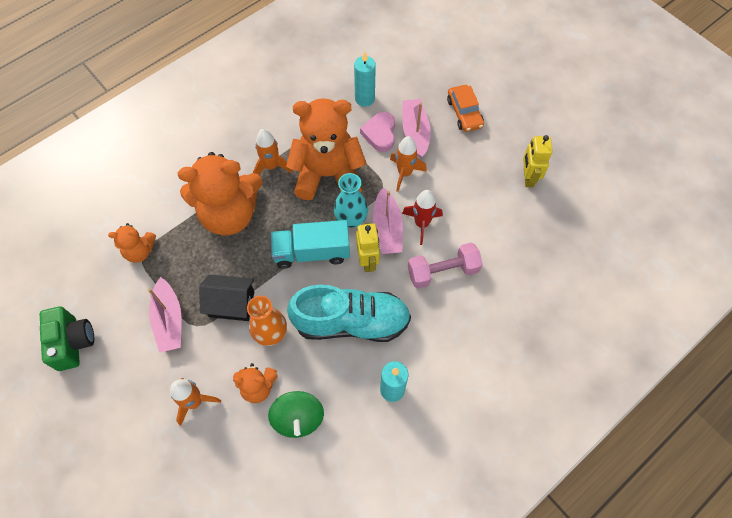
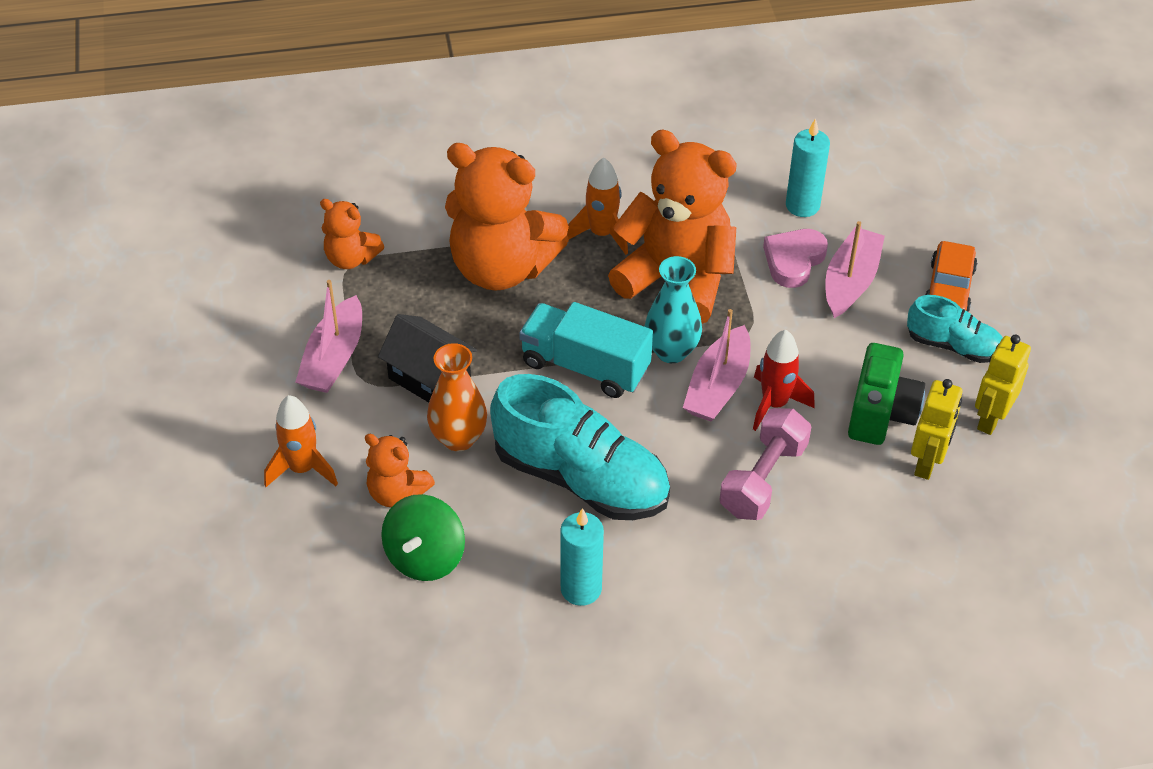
camera: 30 degrees right, 15 degrees down
green camera [40,306,94,371] -> green camera moved to [848,343,925,445]
yellow robot [356,223,380,272] -> yellow robot moved to [911,379,963,480]
orange rocket [390,136,427,192] -> none
pink dumbbell [408,243,483,288] -> pink dumbbell turned 75 degrees counterclockwise [719,408,811,520]
none -> turquoise shoe [907,295,1003,363]

